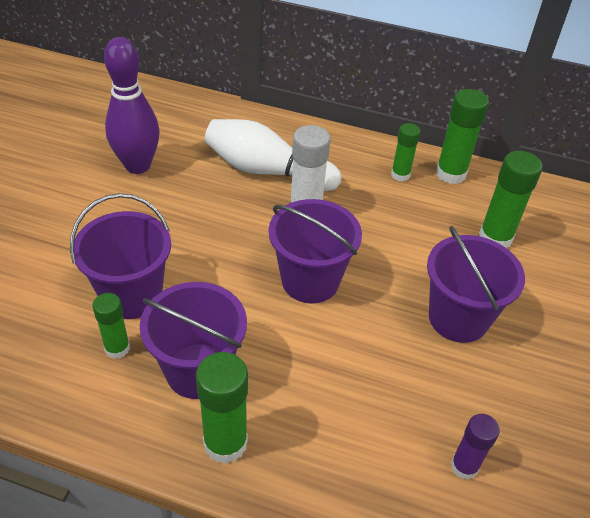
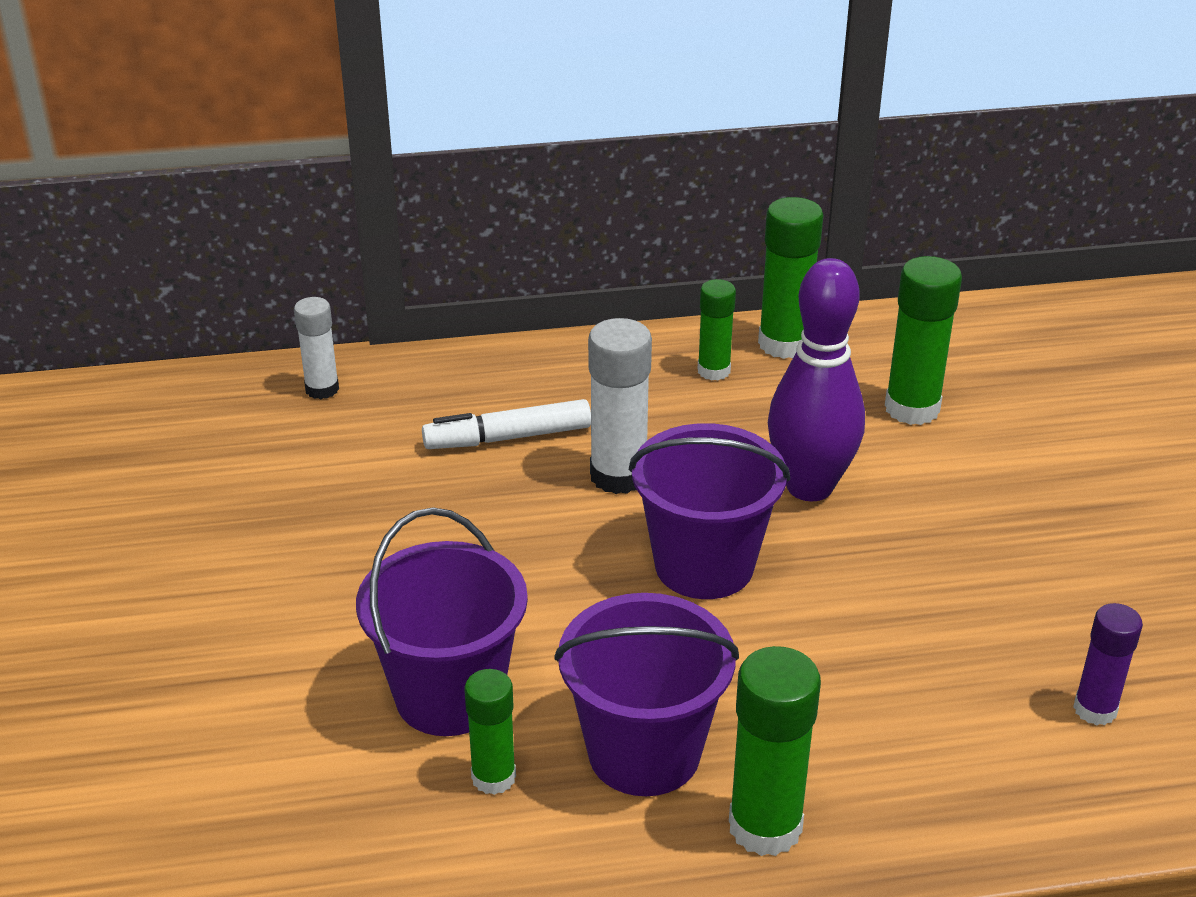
camera: 25 degrees left, 10 degrees down
purple bowling pin [104,37,160,174] -> purple bowling pin moved to [768,258,865,501]
white bowling pin [205,119,342,191] -> white marker [422,399,591,449]
purple bucket [427,226,525,343] -> none
none -> white glue stick [294,297,339,399]

